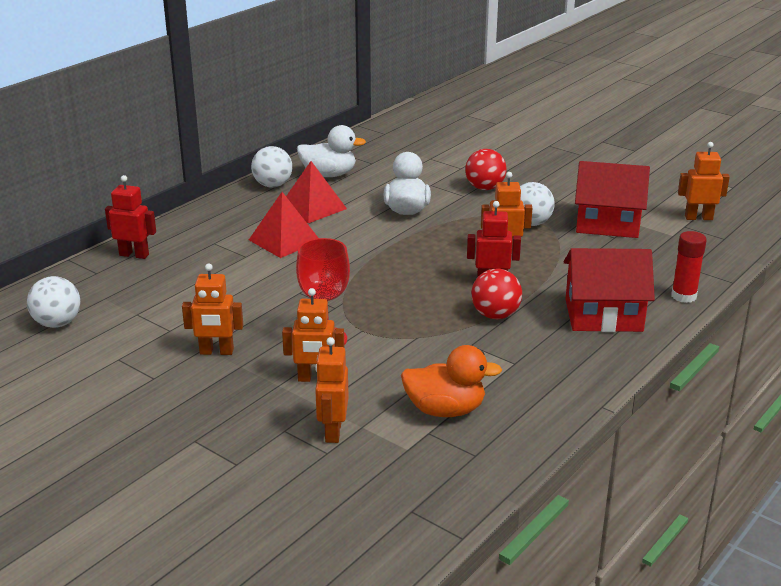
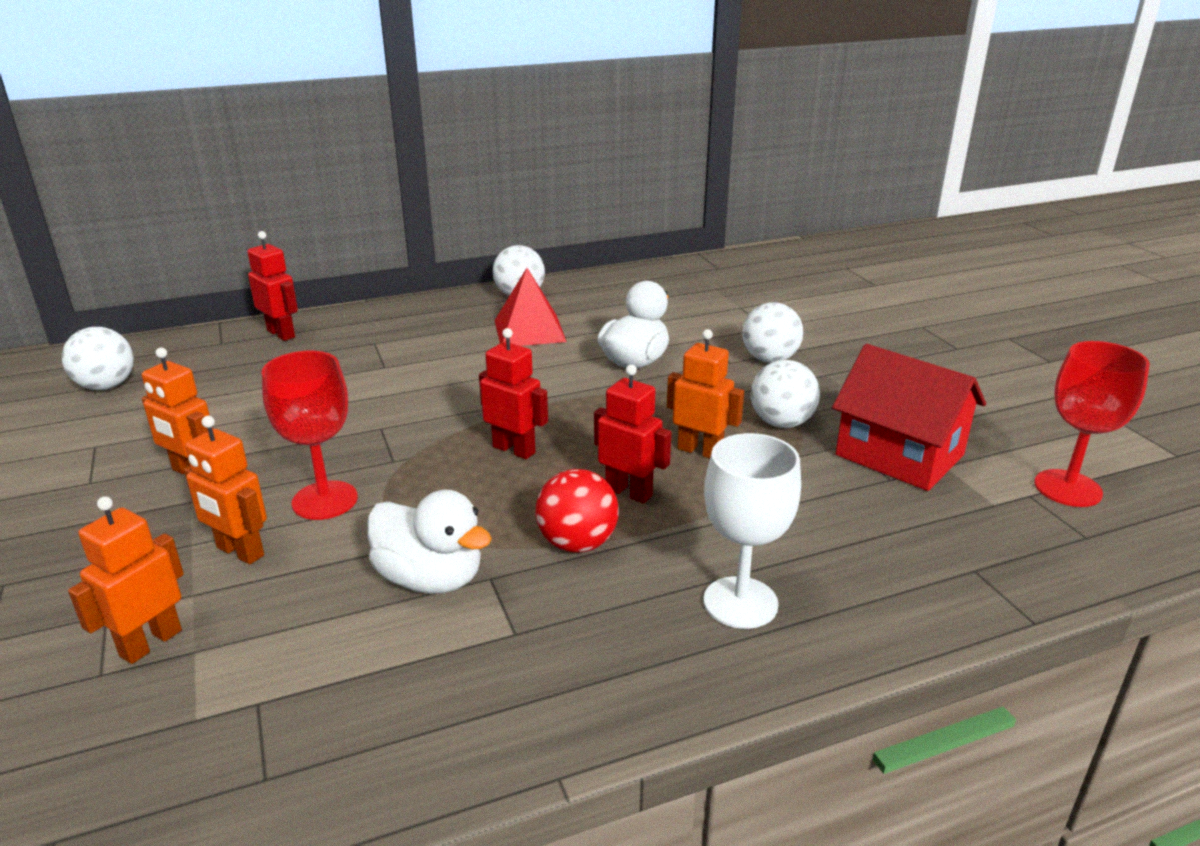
camera: 30 degrees right, 0 degrees up
red pyramid [249,192,318,258] -> none
white duck [297,125,366,177] -> white duck moved to [367,490,492,594]
orange duck [401,345,502,417] -> none
red ball [465,149,507,190] -> white ball [742,302,803,363]
red house [564,248,655,332] -> white goblet [703,433,801,629]
red glue stick [671,231,707,303] -> none
orange robot [678,142,730,220] -> red goblet [1034,341,1150,507]
none -> red robot [479,328,548,459]

